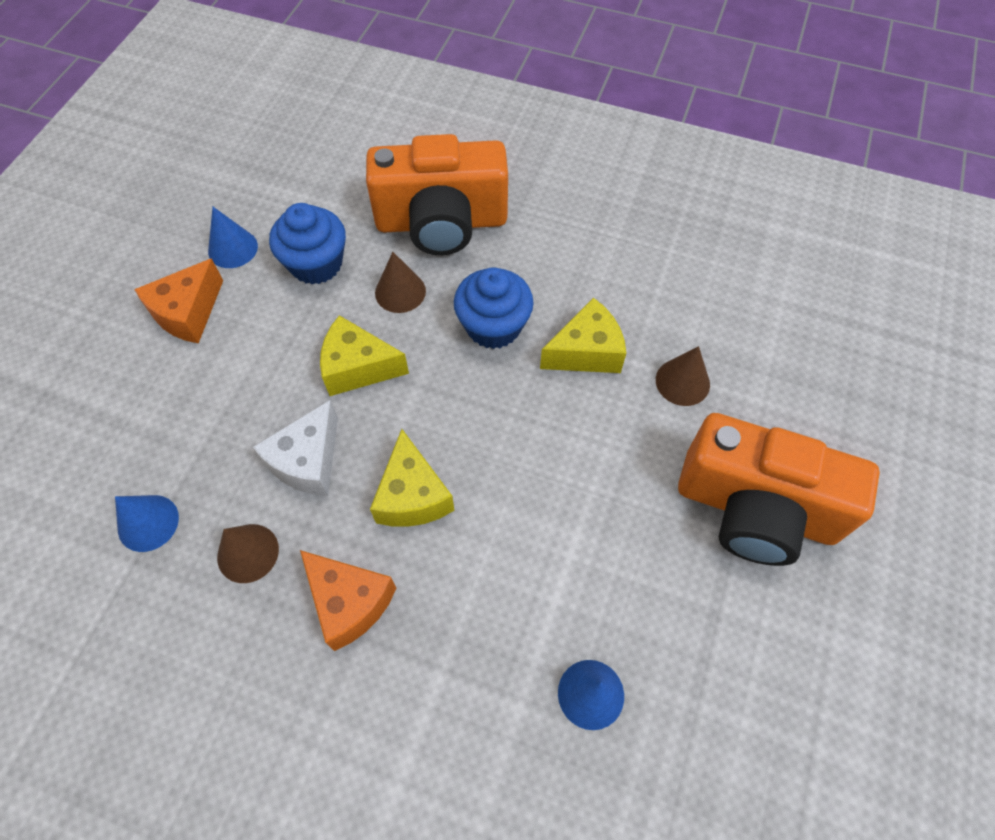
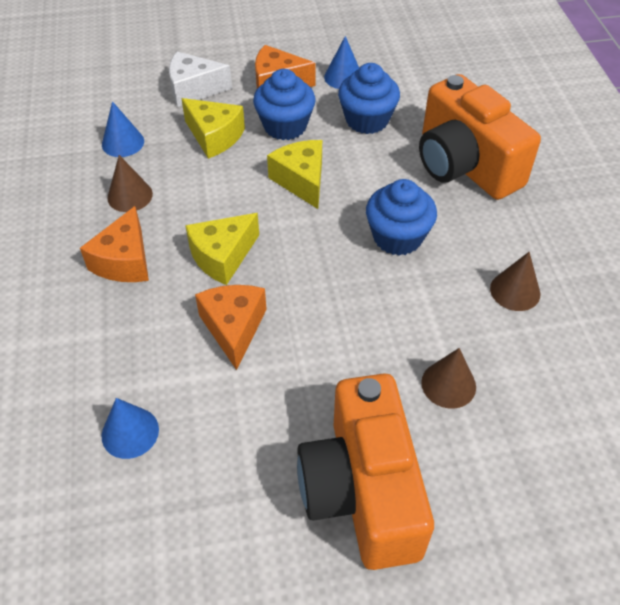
camera: 60 degrees right, 10 degrees down
white cheese [253,400,338,496] -> white cheese moved to [169,52,232,107]
brown cone [375,252,426,313] -> brown cone moved to [490,252,540,311]
yellow cheese [540,298,626,373] -> yellow cheese moved to [181,98,245,159]
none -> orange cheese [195,285,267,370]
none -> blue cupcake [253,69,316,140]

